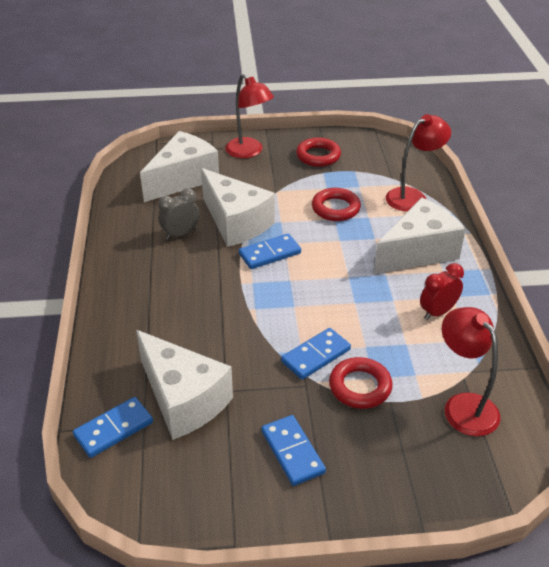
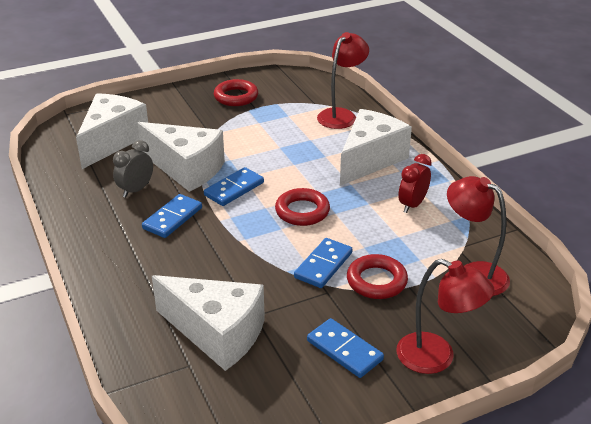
camera: 20 degrees left, 5 degrees down
blue domino [73,397,153,458] -> blue domino moved to [142,194,202,238]
red lamp [225,74,274,158] -> red lamp moved to [396,259,494,374]
red ring [312,188,361,221] -> red ring moved to [275,188,330,226]

